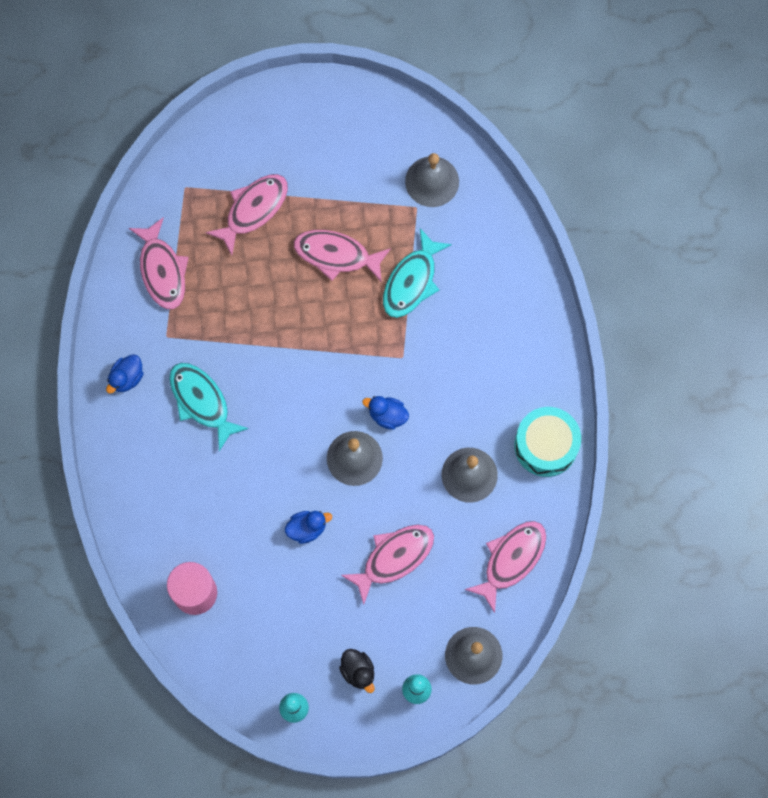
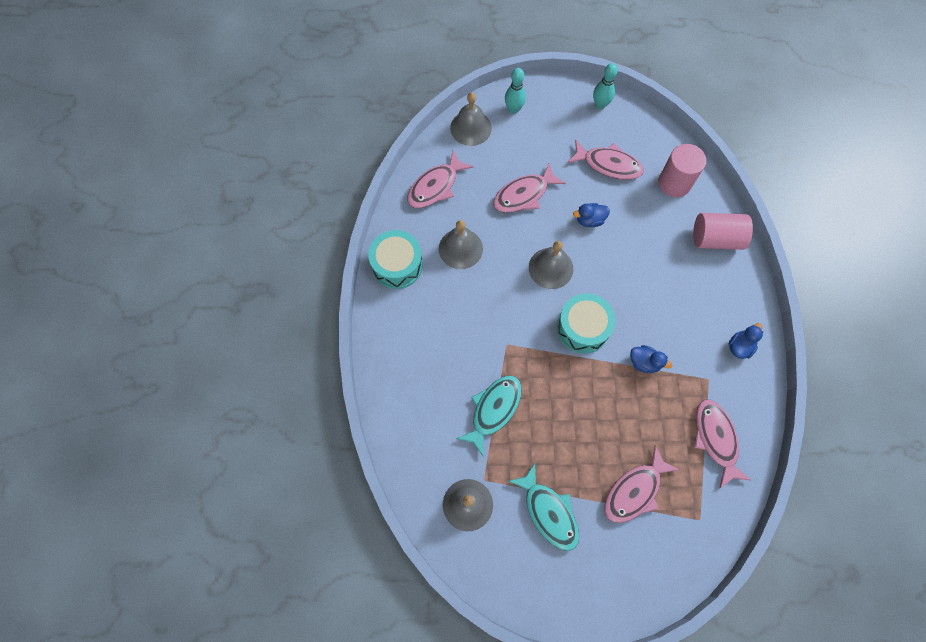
camera: 175 degrees left, 5 degrees down
turquoise fish [169,363,249,451] -> turquoise fish moved to [508,463,579,551]
pink fish [294,230,391,282] -> pink fish moved to [567,139,644,180]
black duck [339,649,375,693] -> none
blue duck [362,396,409,430] -> blue duck moved to [630,345,672,373]
none -> turquoise drum [557,293,616,353]
none -> pink cylinder [693,213,753,250]

